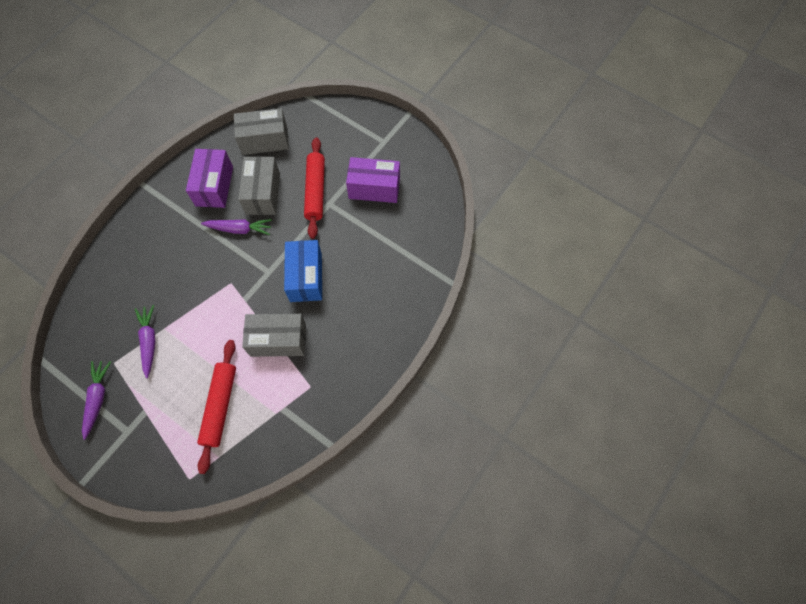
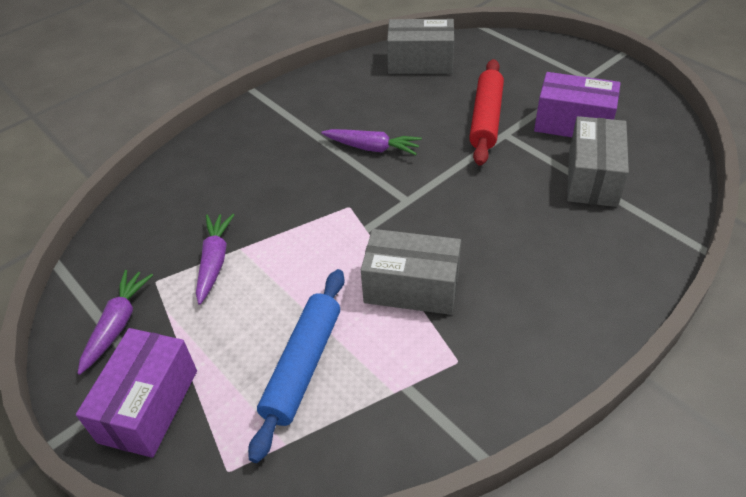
camera: 15 degrees right, 20 degrees down
purple box [186,149,233,208] -> purple box moved to [76,328,197,458]
red rolling pin [197,340,236,474] -> blue rolling pin [248,269,345,463]
grey box [238,156,280,215] -> grey box moved to [567,116,629,207]
blue box [284,240,322,302] -> none

